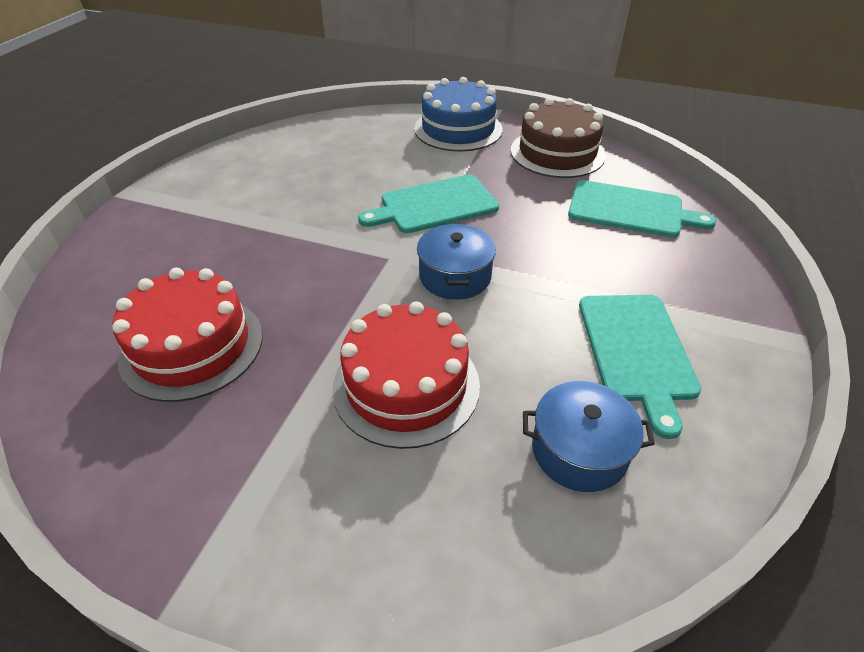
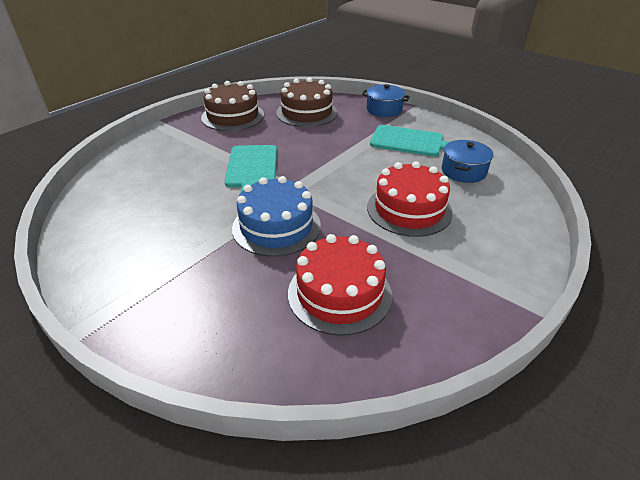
camera: 70 degrees left, 5 degrees down
blue cake [414,77,503,151] -> blue cake moved to [232,176,321,257]
blue pot [417,224,496,300] -> blue pot moved to [362,84,410,117]
turquoise cutting board [568,180,716,238] -> brown cake [276,78,338,127]

